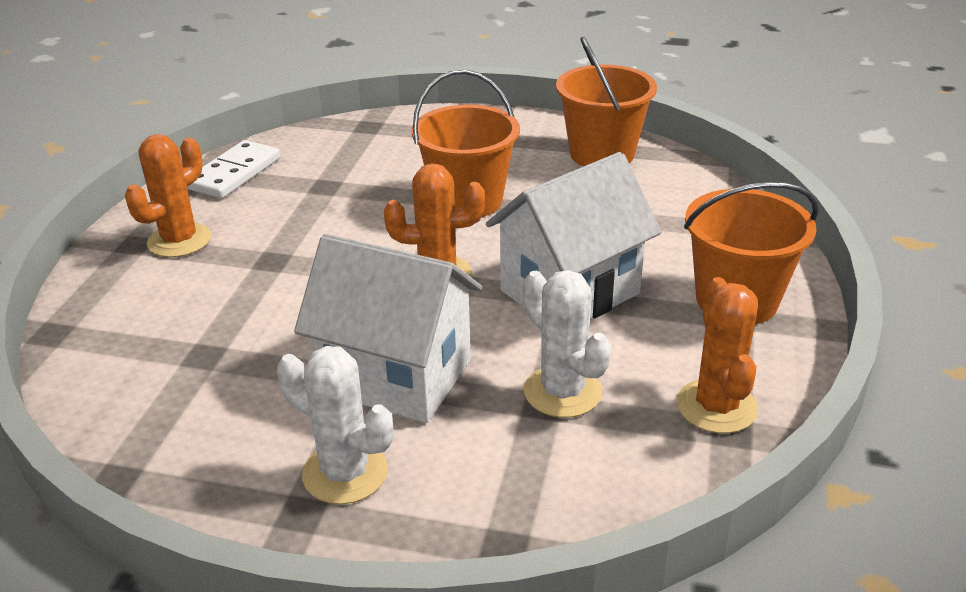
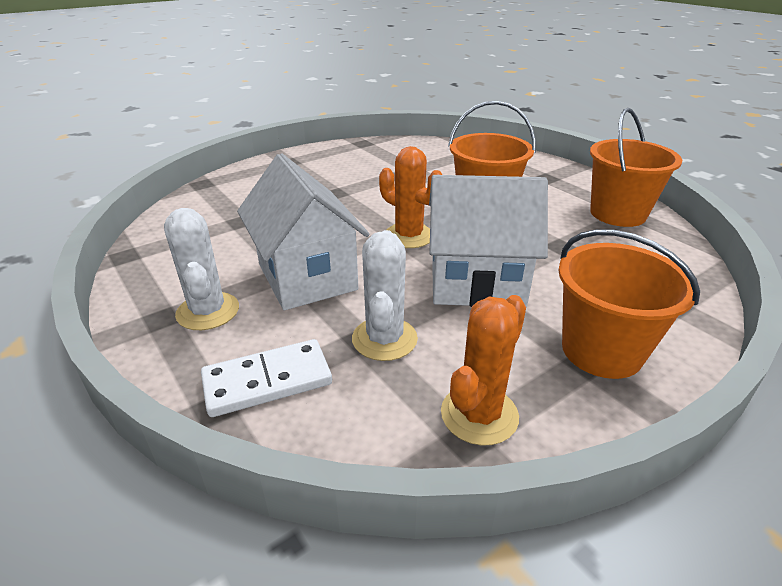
camera: 40 degrees right, 0 degrees up
orange cactus [125,134,211,257] -> none
white domino [187,140,280,199] -> white domino moved to [201,339,332,417]

